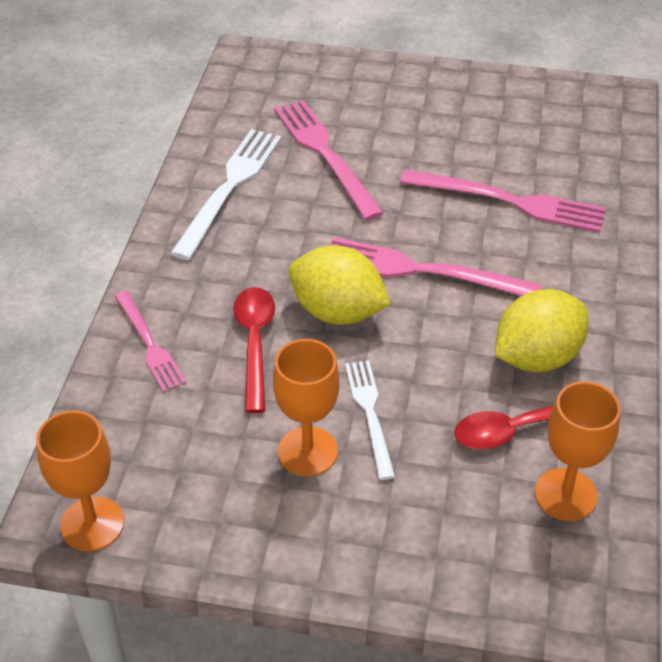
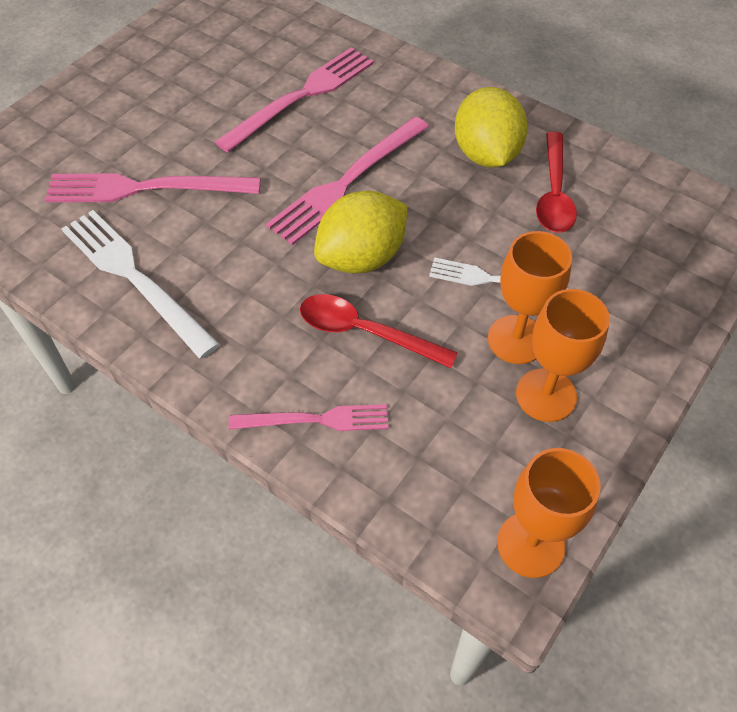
camera: 65 degrees left, 10 degrees up
orange goblet [535,381,621,521] -> orange goblet moved to [516,289,610,422]

